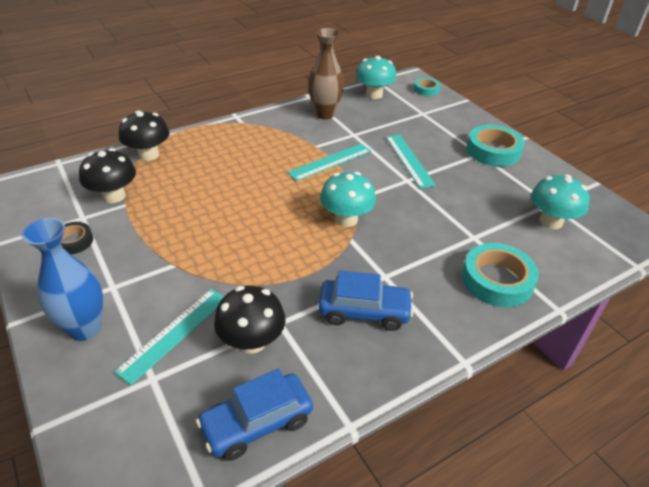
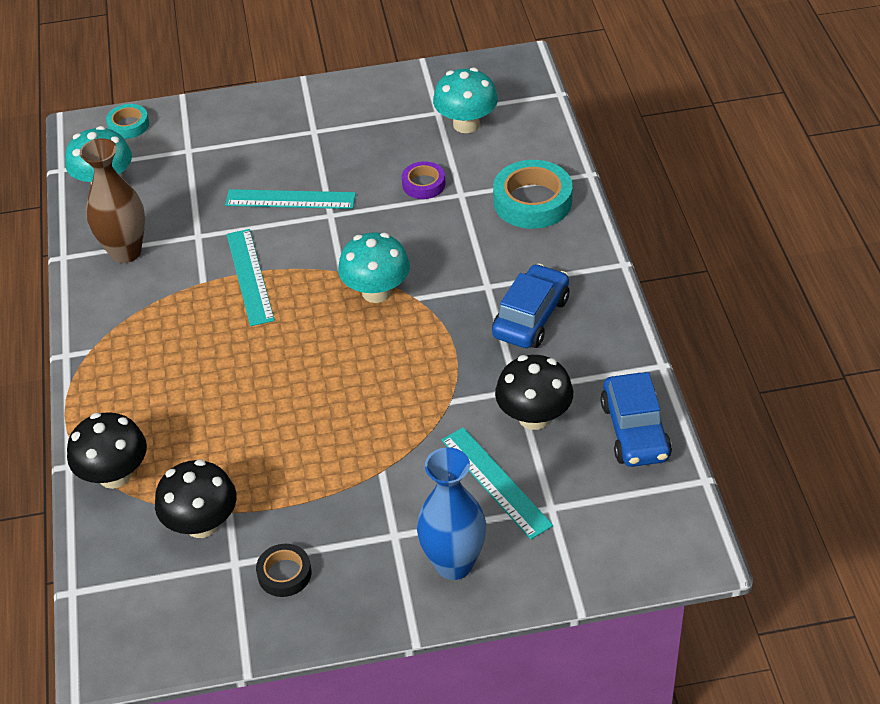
camera: 65 degrees left, 5 degrees up
turquoise tape [467,125,525,167] -> none
none -> purple tape [402,161,446,199]

